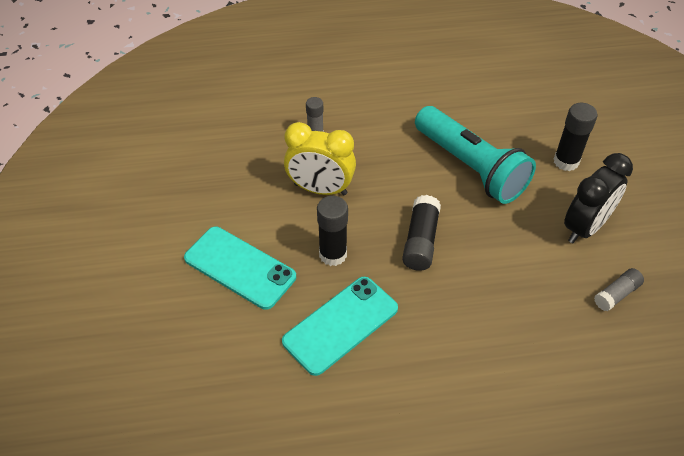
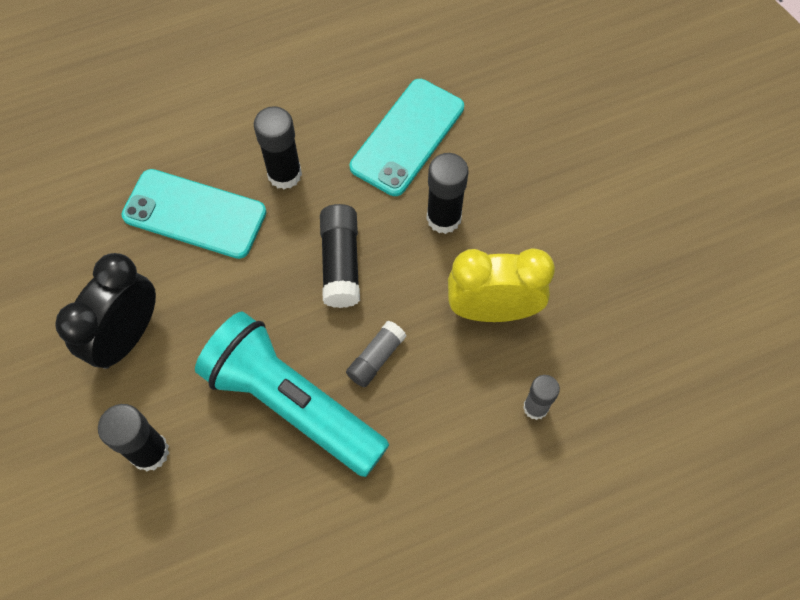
camera: 165 degrees right, 15 degrees up
turquoise phone [184,227,296,310] -> turquoise phone moved to [122,169,266,259]
grey glue stick [594,268,644,311] -> grey glue stick moved to [346,321,406,387]
none -> black glue stick [254,106,302,189]

